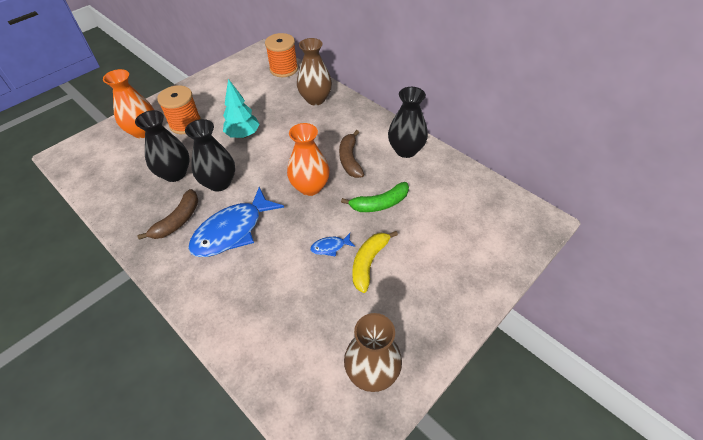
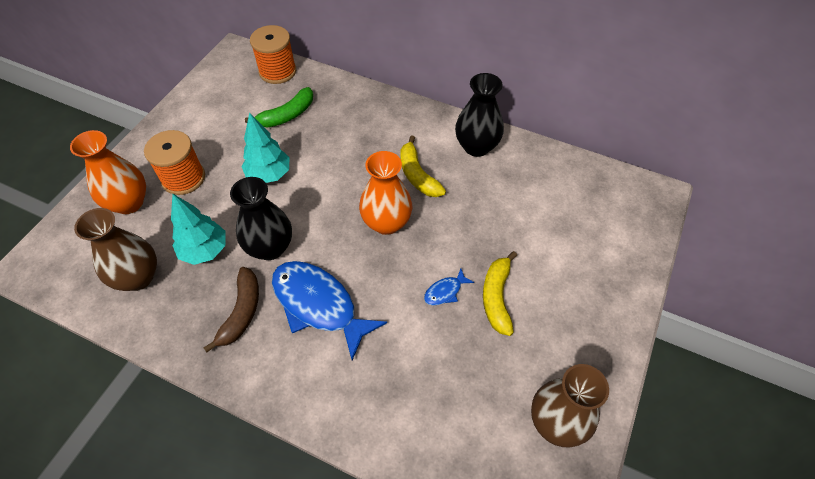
camera: 20 degrees left, 5 degrees up
black vase [135,110,190,182] -> turquoise tree [171,194,226,265]
blue fish [188,187,284,257] -> blue fish turned 105 degrees clockwise [272,261,387,360]
brown vase [297,38,332,105] -> brown vase moved to [74,208,157,291]
brown banana [339,130,364,178] -> yellow banana [400,135,446,197]
green banana [341,182,409,212] -> green banana moved to [245,87,313,128]

